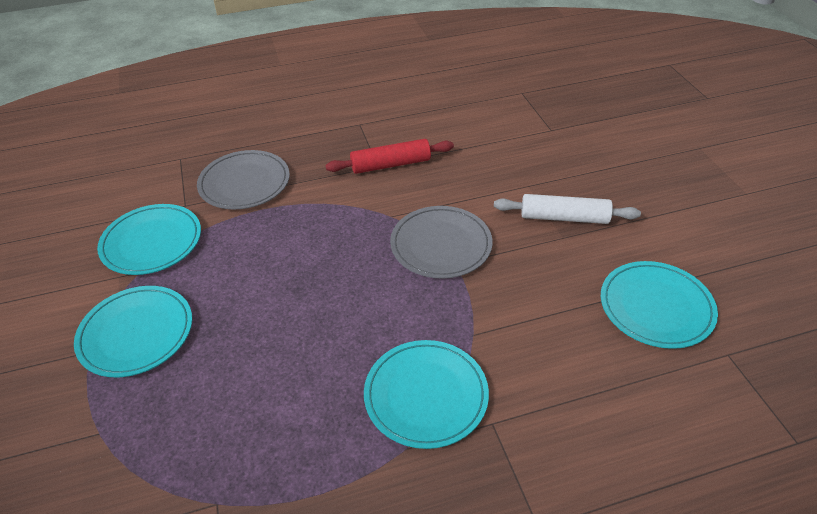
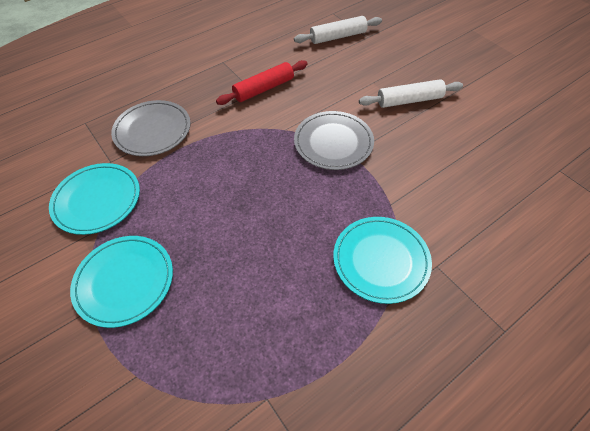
camera: 20 degrees left, 10 degrees up
turquoise plate [601,261,718,349] -> none
none -> white rolling pin [294,16,382,44]

